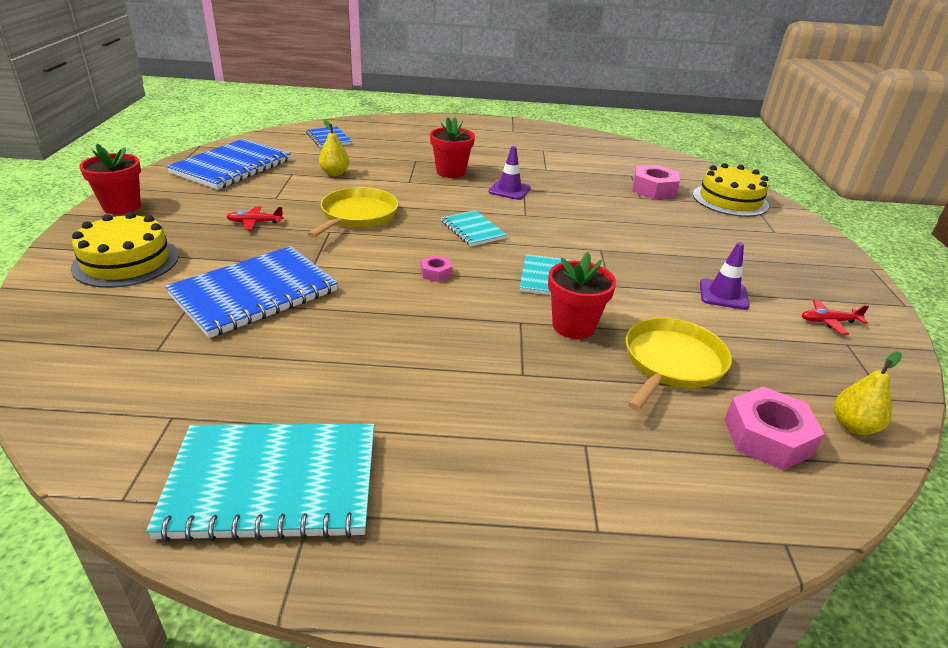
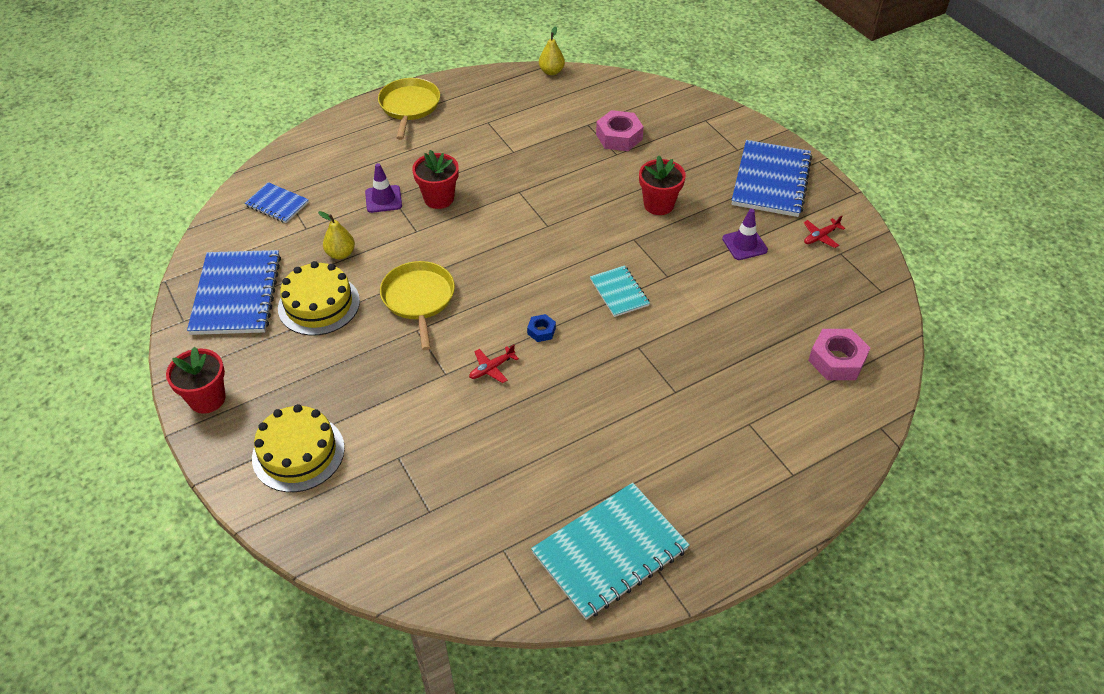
camera: 30 degrees left, 15 degrees up
blue notebook [165,246,338,338] -> blue notebook moved to [731,140,812,217]
red plane [226,206,284,230] -> red plane moved to [469,345,519,383]
pink nut [420,255,452,282] -> blue nut [527,314,556,342]
turquoise notebook [441,210,507,246] -> none
purple traffic cone [488,146,531,200] -> purple traffic cone moved to [365,163,402,213]
red flower pot [548,252,616,339] -> red flower pot moved to [639,155,686,215]
yellow pan [626,318,732,411] -> yellow pan moved to [378,78,440,140]
yellow cake [693,163,769,217] -> yellow cake moved to [278,261,360,335]
yellow pear [834,352,902,435] -> yellow pear moved to [539,26,565,75]

